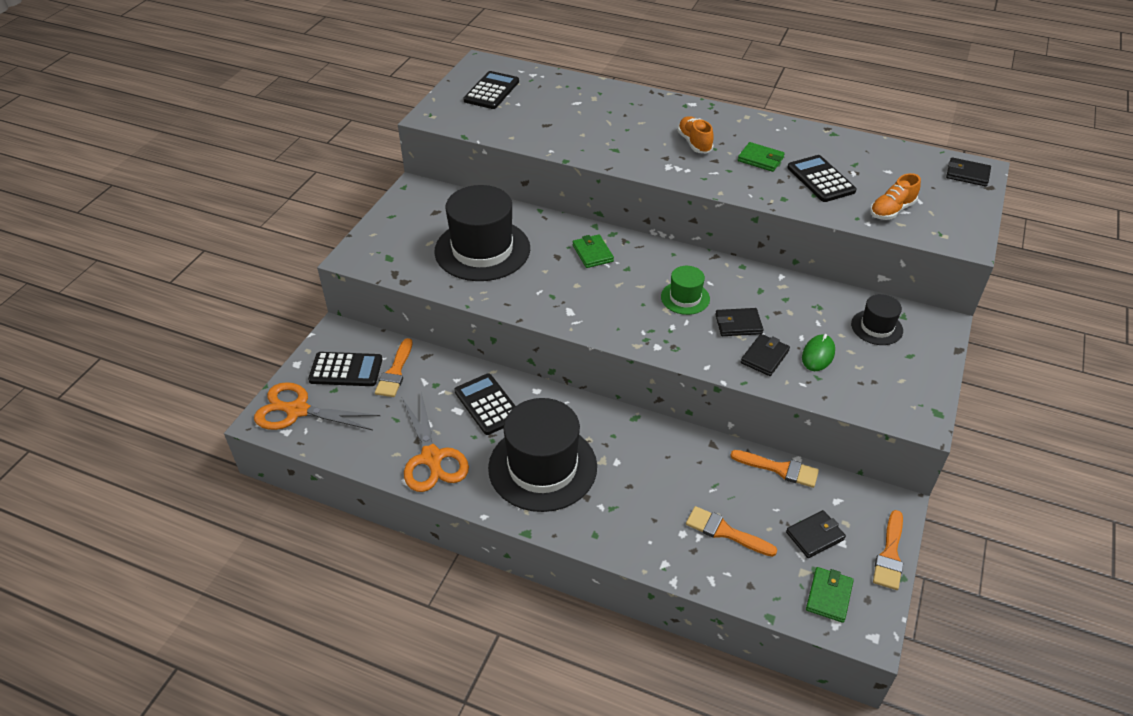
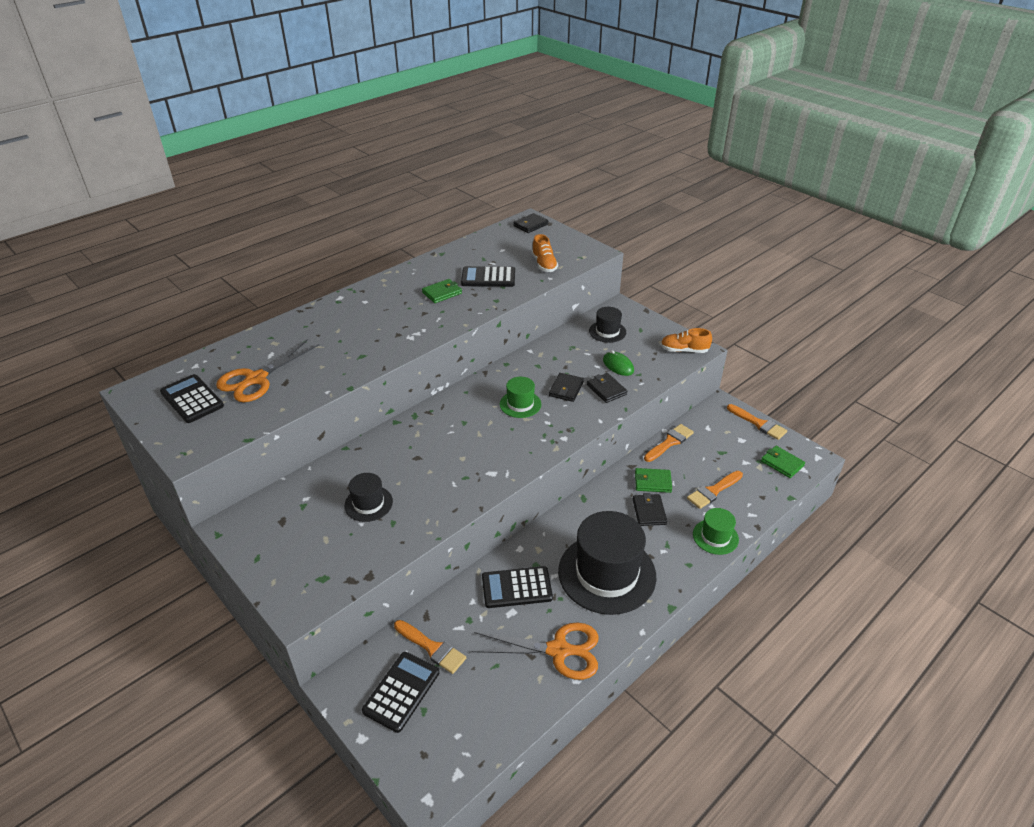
camera: 65 degrees left, 5 degrees down
orange scissors [254,382,380,430] -> orange scissors moved to [216,339,319,402]
black hat [434,185,530,281] -> black hat [344,473,393,522], size x0.49
green wallet [573,234,614,268] -> green wallet moved to [635,468,672,493]
orange shoe [677,116,714,153] -> orange shoe moved to [661,328,712,353]
black wallet [786,510,846,558] -> black wallet moved to [633,493,667,526]
none -> green hat [693,508,739,555]

